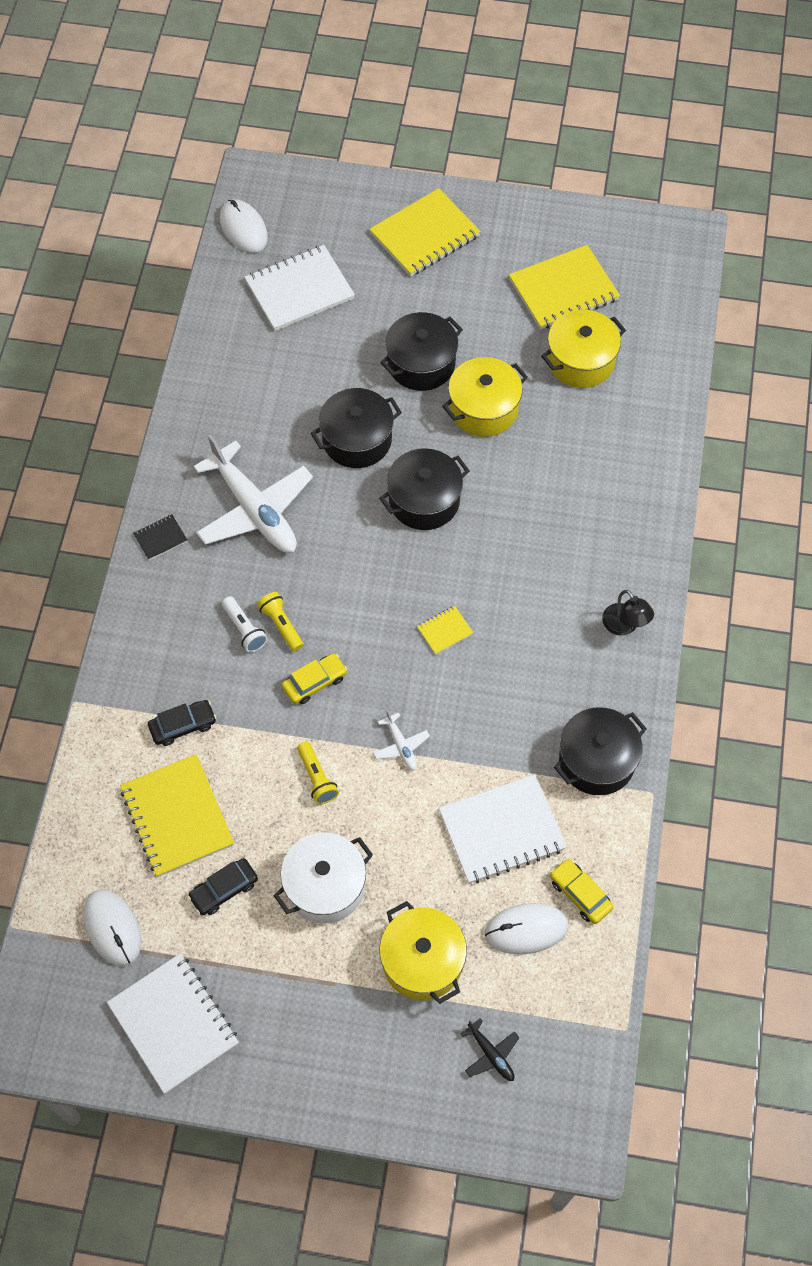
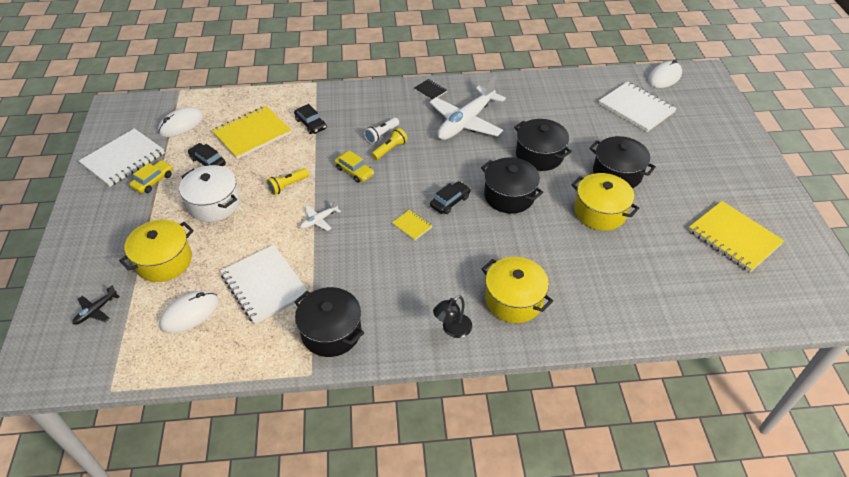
camera: 75 degrees right, 15 degrees down
yellow notebook [369,188,481,277] -> none
white mouse [485,903,568,955] -> white mouse turned 75 degrees clockwise [159,290,219,333]
yellow pot [541,310,626,388] -> yellow pot moved to [482,257,553,323]
yellow car [550,859,613,924] -> yellow car moved to [129,160,173,193]
none -> black car [430,181,471,214]

